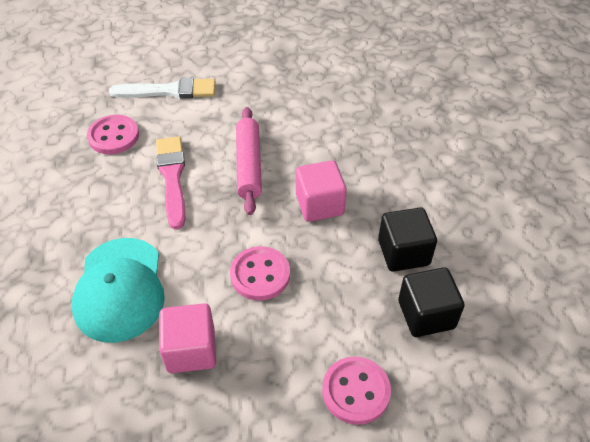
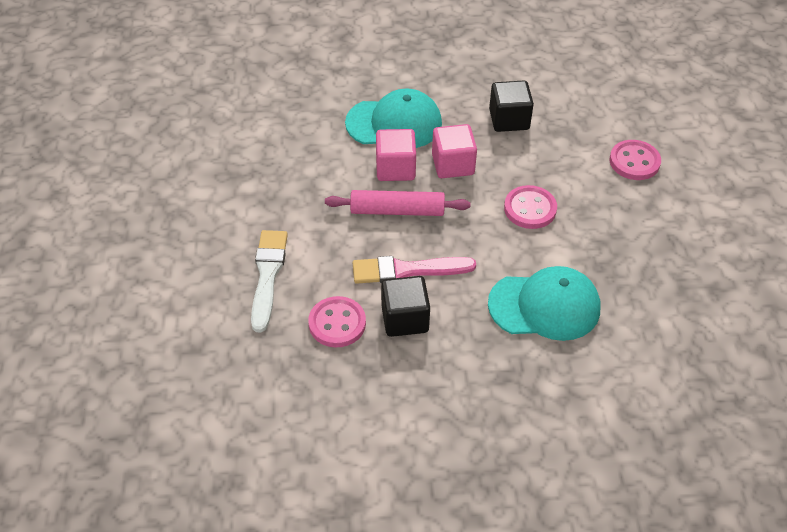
camera: 85 degrees left, 0 degrees up
pink cube [159,303,216,373] -> pink cube moved to [376,129,416,181]
black cube [398,267,465,337] -> black cube moved to [381,276,430,337]
none -> turquoise cap [345,88,442,148]

